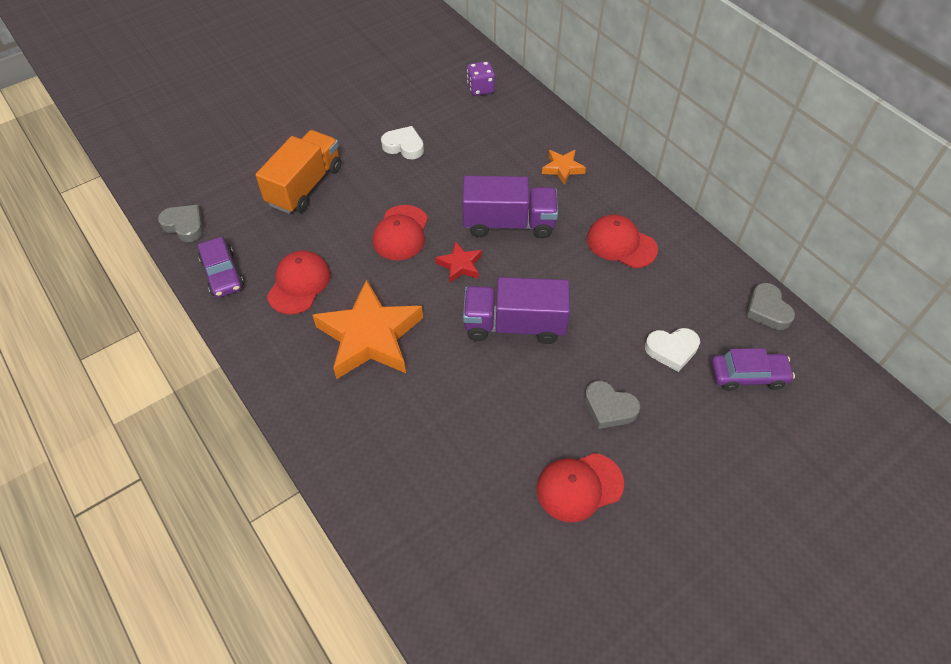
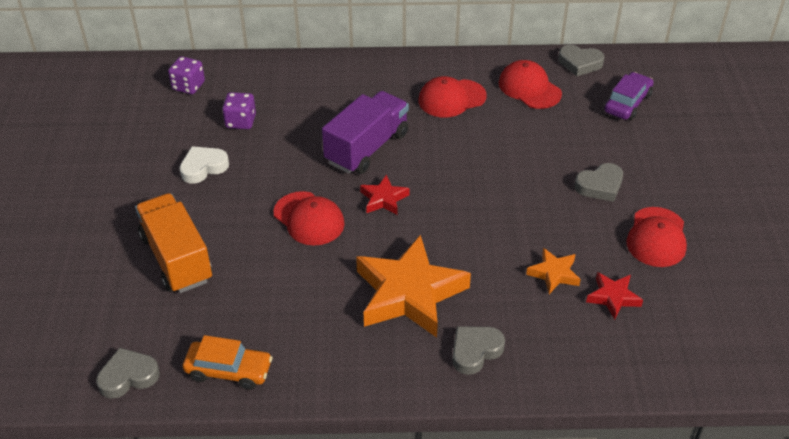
camera: 55 degrees left, 10 degrees down
purple car [198,237,244,298] -> orange car [183,335,273,390]
red cap [267,251,331,315] -> red cap moved to [499,60,562,109]
purple truck [463,277,570,344] -> none
orange star [542,150,586,185] -> orange star moved to [526,248,581,294]
white heart [645,328,700,372] -> none
none -> purple dice [222,92,256,129]
none -> grey heart [452,326,505,375]
none -> red star [586,272,643,320]

